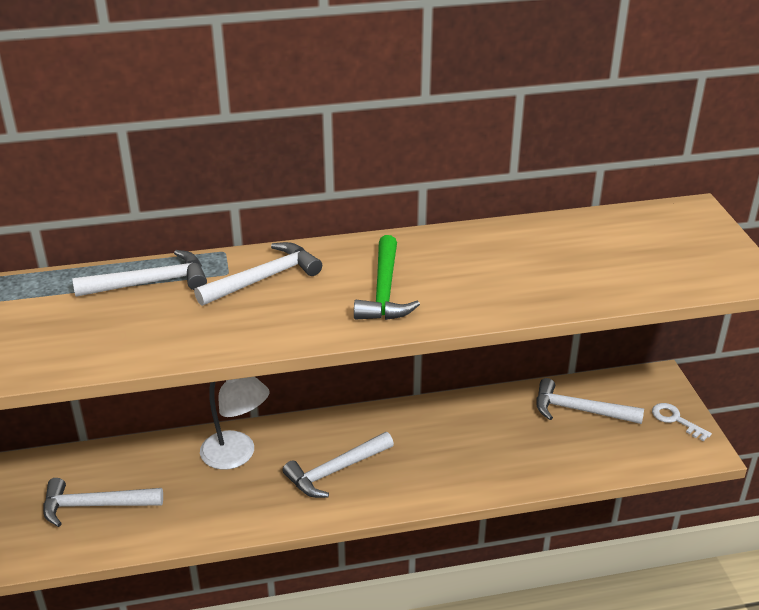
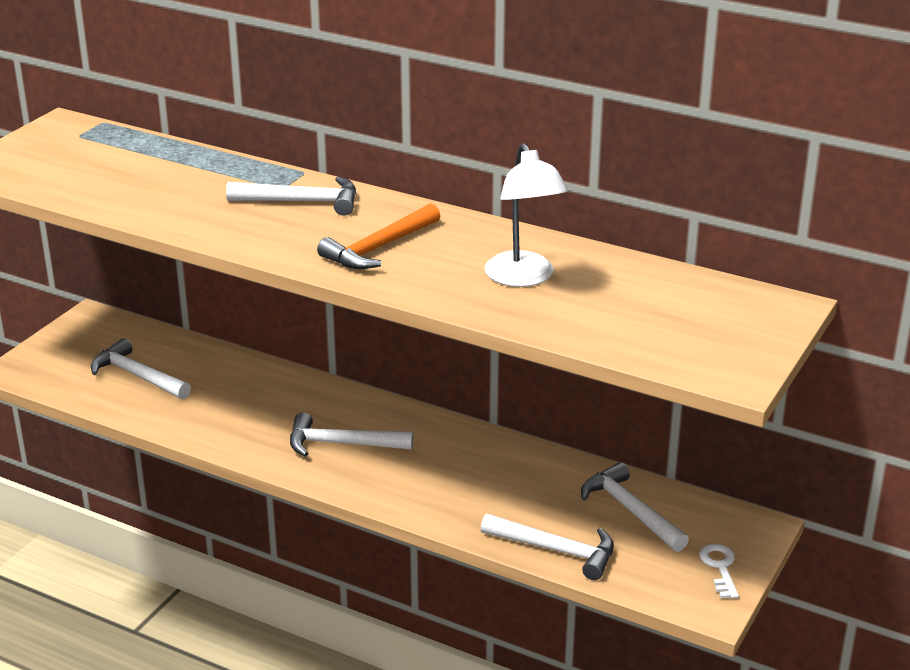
camera: 40 degrees right, 5 degrees down
white hammer [72,250,207,297] -> white hammer moved to [481,514,614,580]
white lamp [200,377,270,470] -> white lamp moved to [485,143,568,287]
green hammer [354,235,420,320] -> orange hammer [317,203,440,269]

